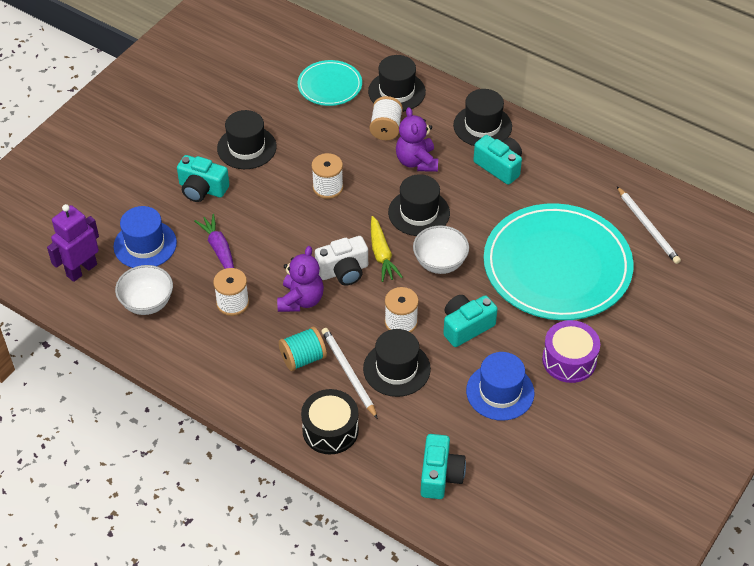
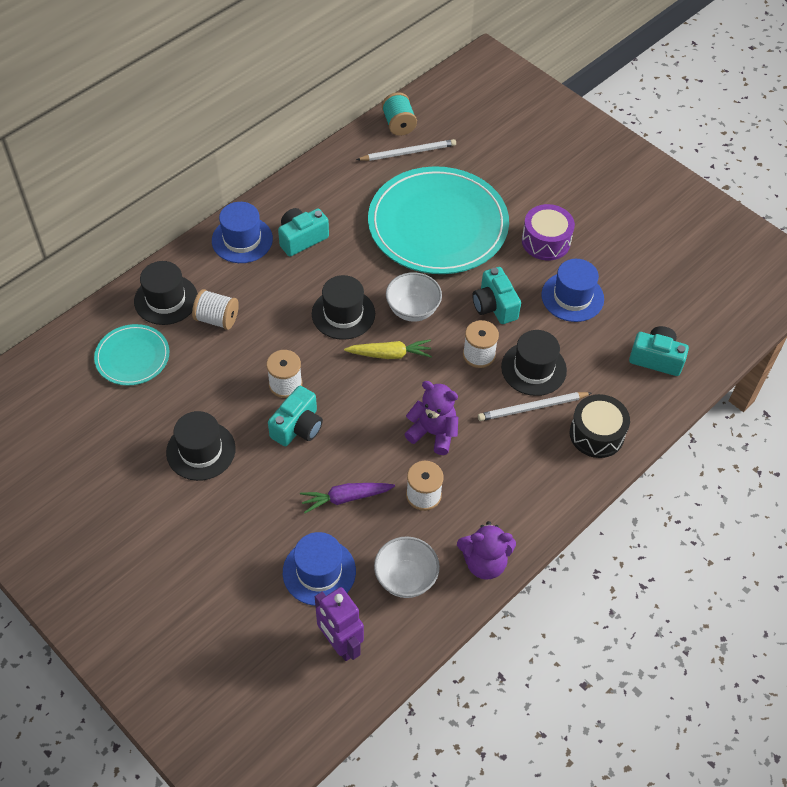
camera: 80 degrees left, 5 degrees up
turquoise camera [177,155,229,202] -> turquoise camera moved to [268,386,323,446]
turquoise spool [279,327,327,371] -> turquoise spool moved to [382,92,417,136]
white camera [315,236,368,285] -> none
purple teddy bear [396,107,438,172] -> purple teddy bear moved to [457,521,516,580]
black hat [453,89,512,146] -> blue hat [212,202,273,263]

